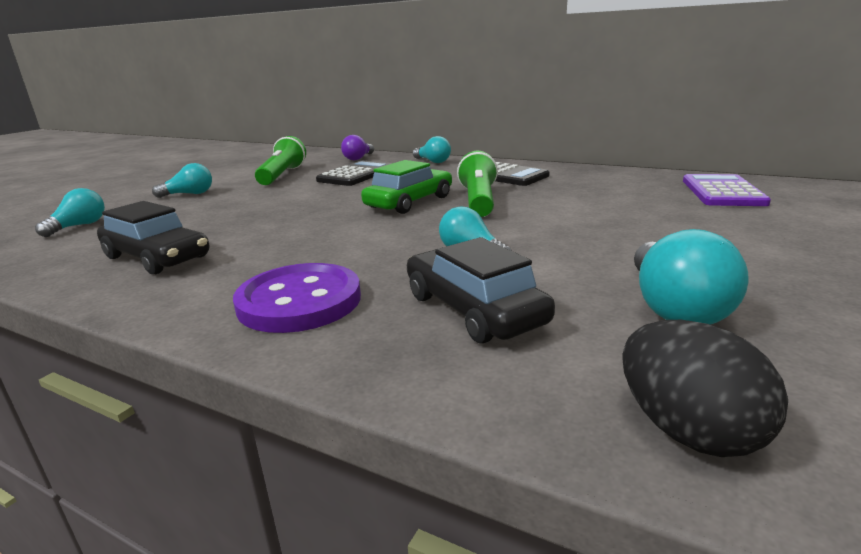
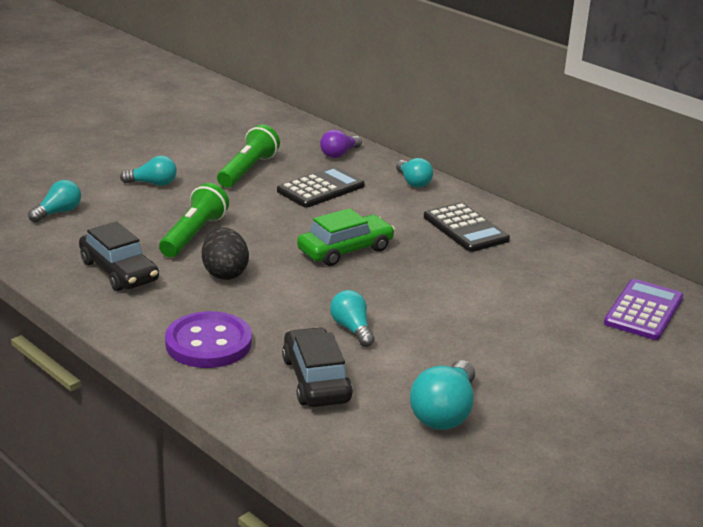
camera: 15 degrees right, 5 degrees up
green flashlight [457,151,498,217] -> green flashlight moved to [159,183,229,257]
black egg [622,320,788,457] -> black egg moved to [202,228,249,280]

